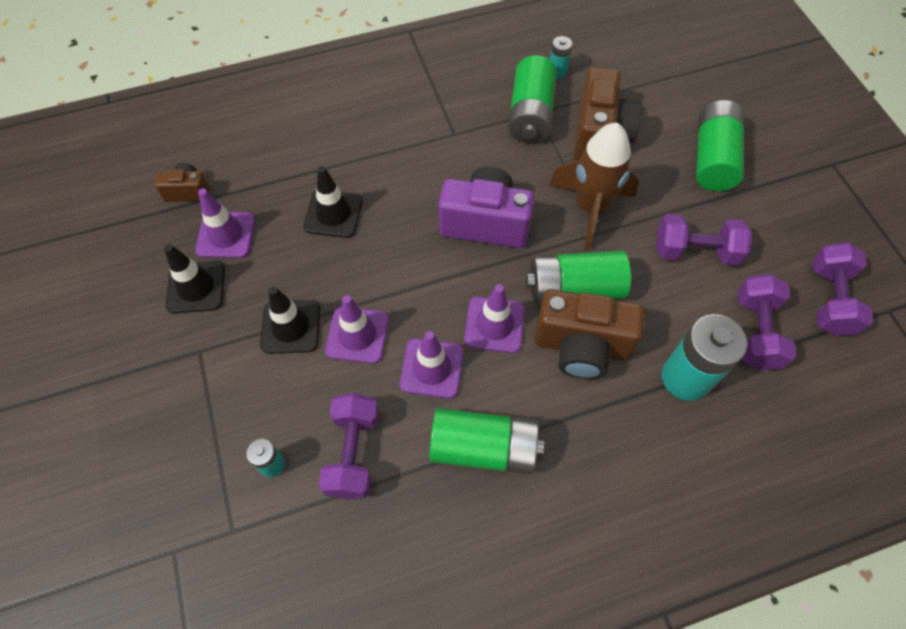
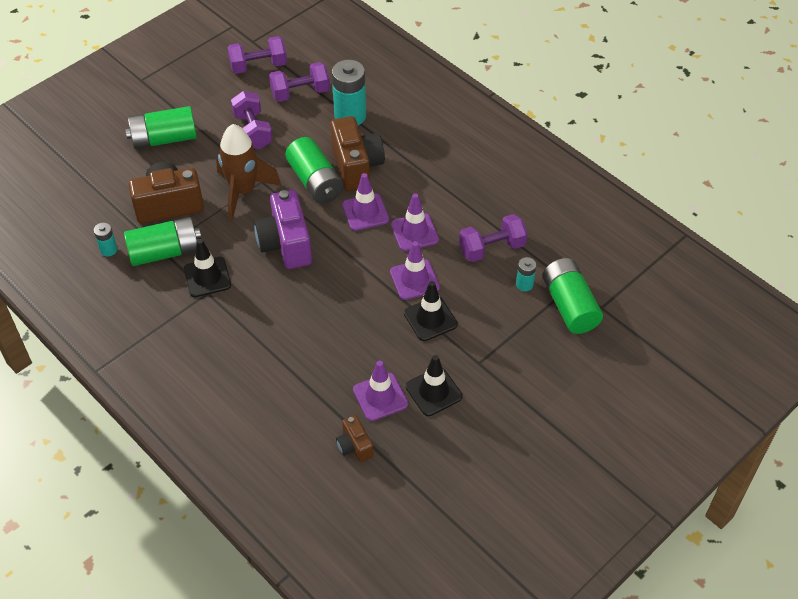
camera: 115 degrees left, 10 degrees down
black traffic cone [304,166,363,238] -> black traffic cone moved to [184,239,231,297]
green battery [429,408,544,474] -> green battery moved to [542,258,603,334]

